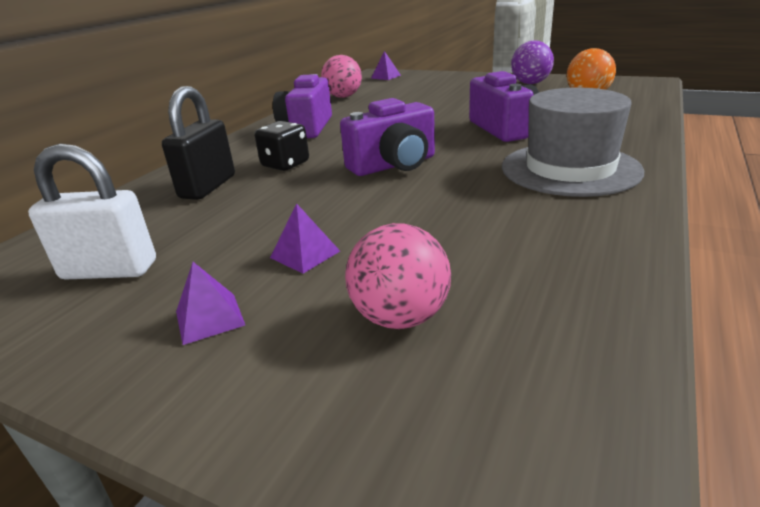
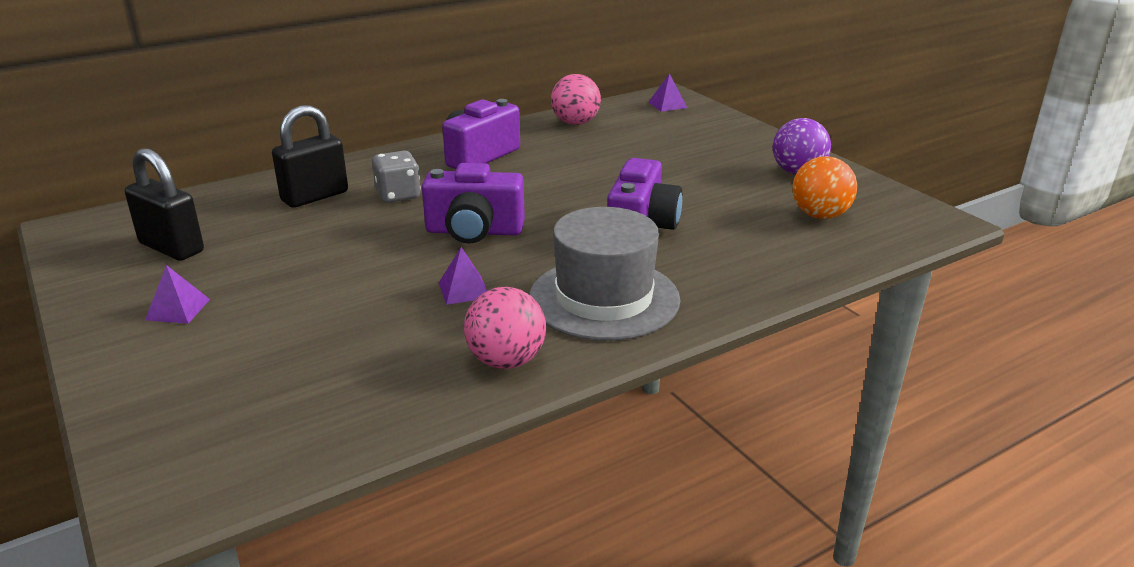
camera: 30 degrees right, 0 degrees up
white padlock [28,143,156,279] -> black padlock [125,148,204,261]
black dice [255,121,309,171] -> grey dice [372,151,421,203]
purple pyramid [270,204,340,274] -> purple pyramid moved to [439,247,487,305]
pink ball [345,223,451,329] -> pink ball moved to [464,287,546,369]

